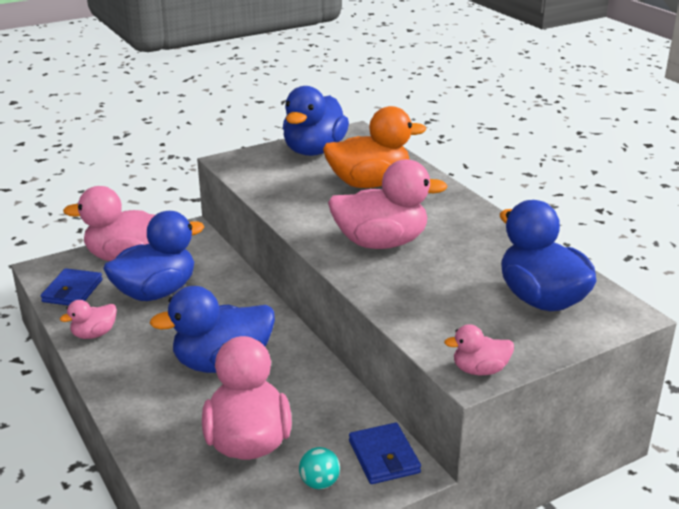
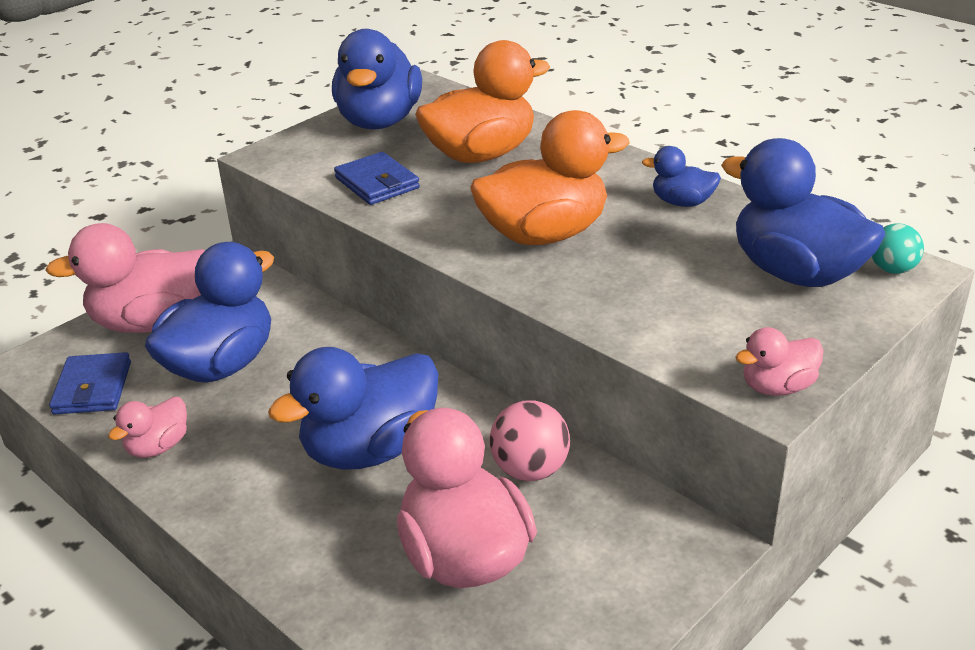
camera: 15 degrees left, 5 degrees up
turquoise ball [299,447,340,489] -> turquoise ball moved to [872,223,924,274]
pink duck [328,159,448,249] -> orange duck [470,110,630,245]
blue wallet [349,423,421,484] -> blue wallet moved to [334,152,420,205]
none -> pink ball [489,400,570,481]
none -> blue duck [642,146,721,207]

